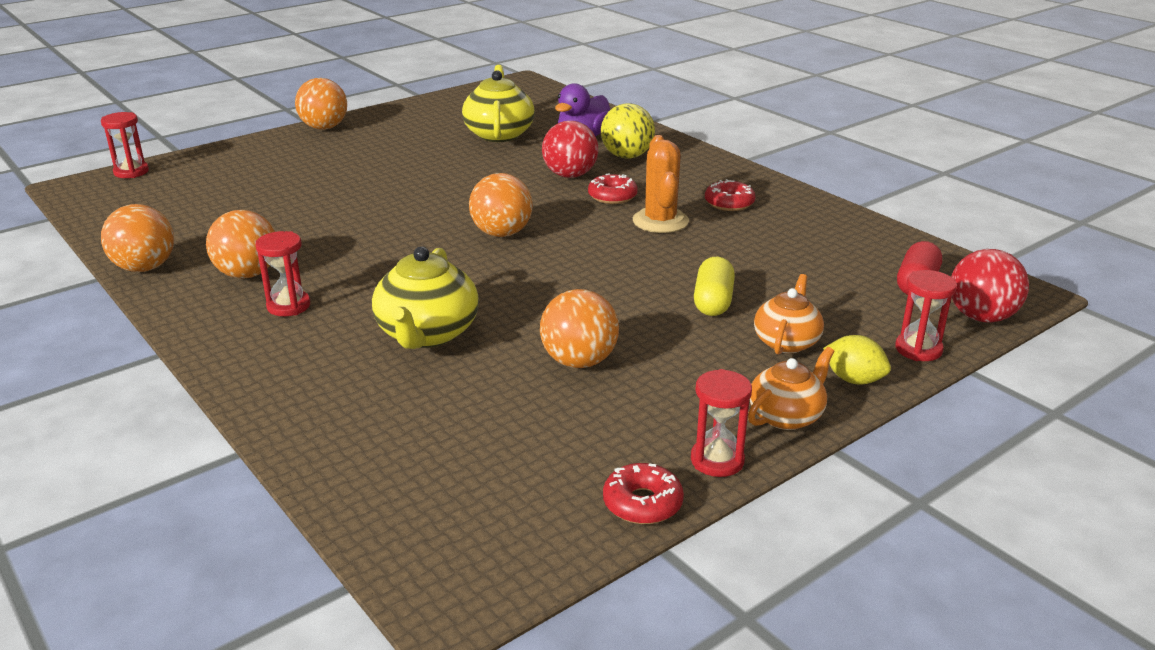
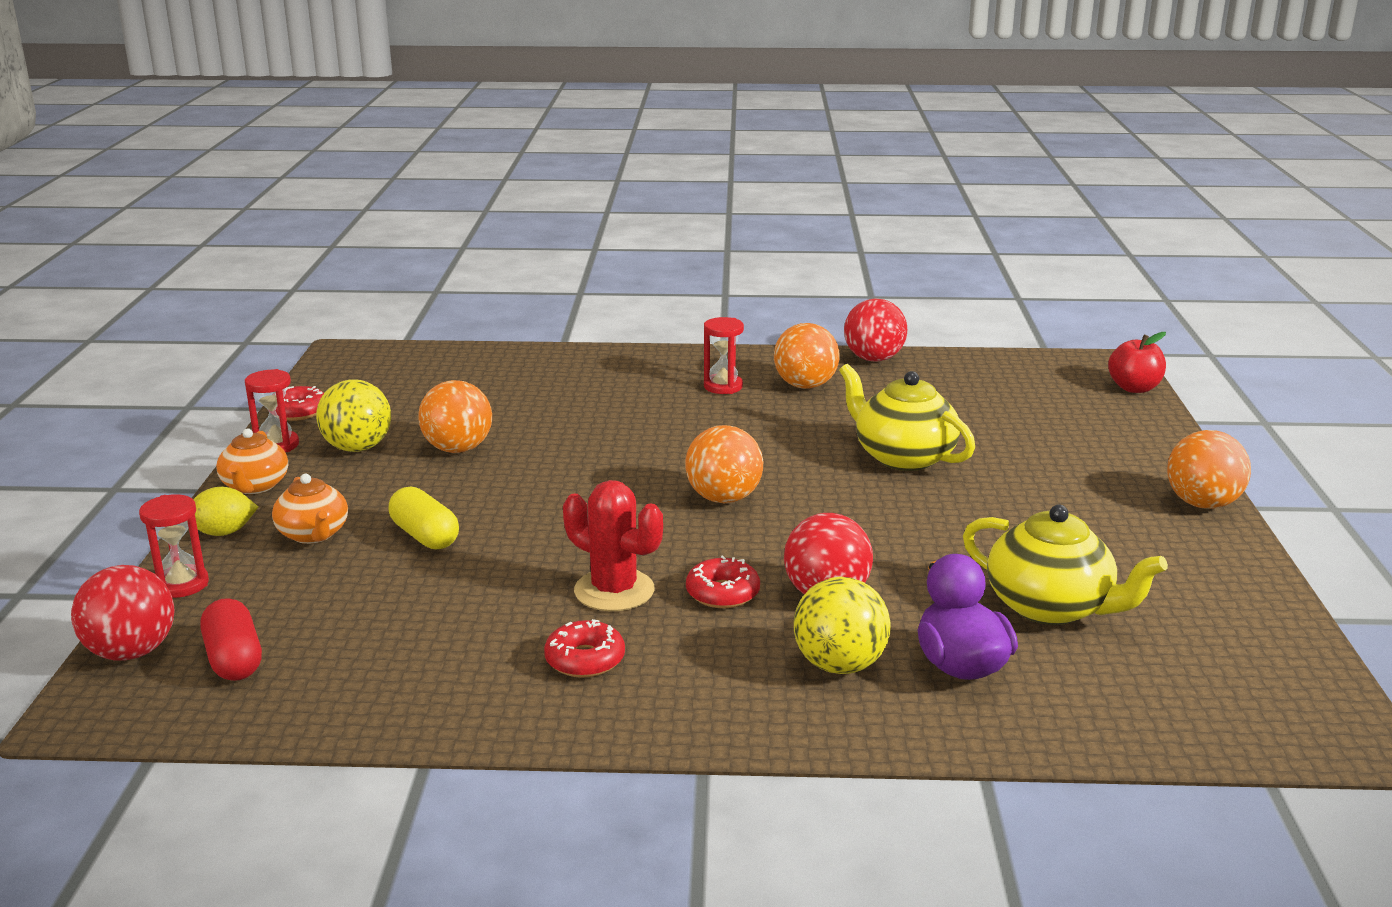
camera: 130 degrees right, 5 degrees down
red hourglass [101,112,149,178] -> red apple [1108,332,1166,393]
orange ball [101,204,174,272] -> red ball [844,298,907,362]
yellow teapot [372,246,479,349] -> yellow teapot moved to [839,364,975,471]
orange cactus [633,135,689,233] -> red cactus [563,480,663,611]
none -> yellow ball [316,379,391,452]

